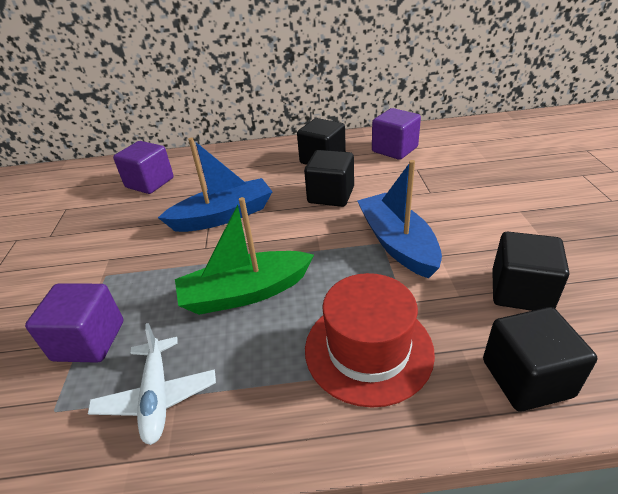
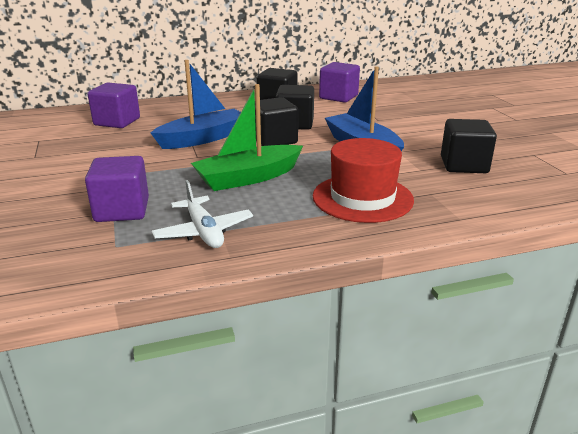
camera: 15 degrees left, 10 degrees down
black cube [483,307,597,411] -> black cube moved to [255,97,298,146]

